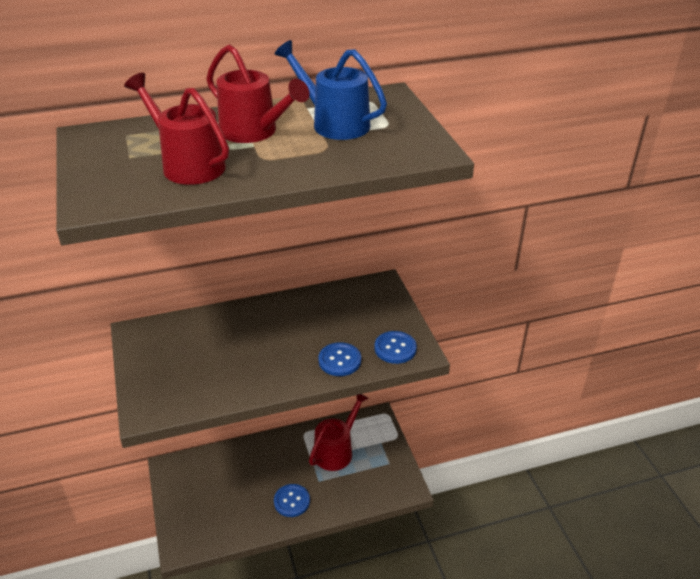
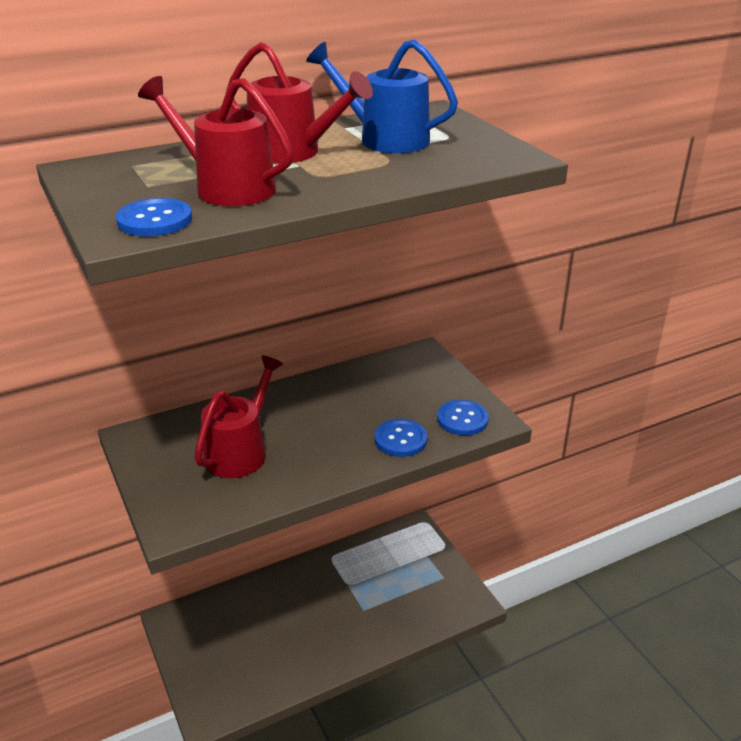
camera: 10 degrees left, 5 degrees down
blue button [274,484,310,517] -> blue button moved to [116,198,192,237]
red watering can [309,394,369,471] -> red watering can moved to [195,355,283,478]

